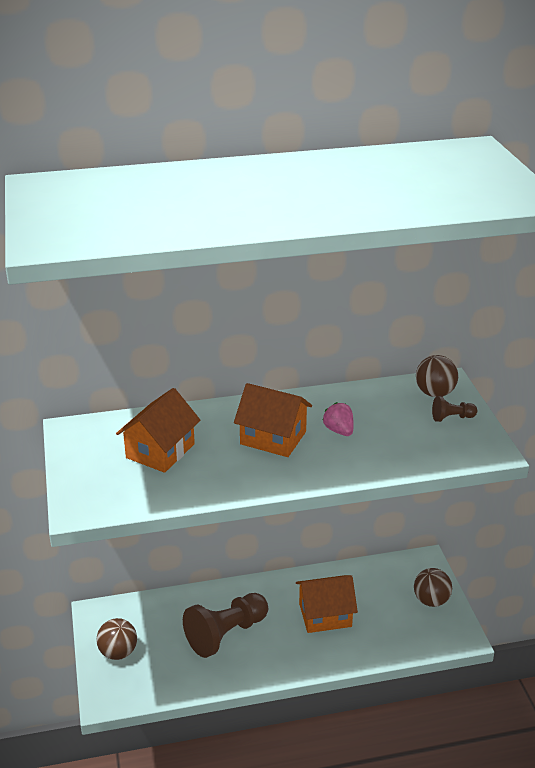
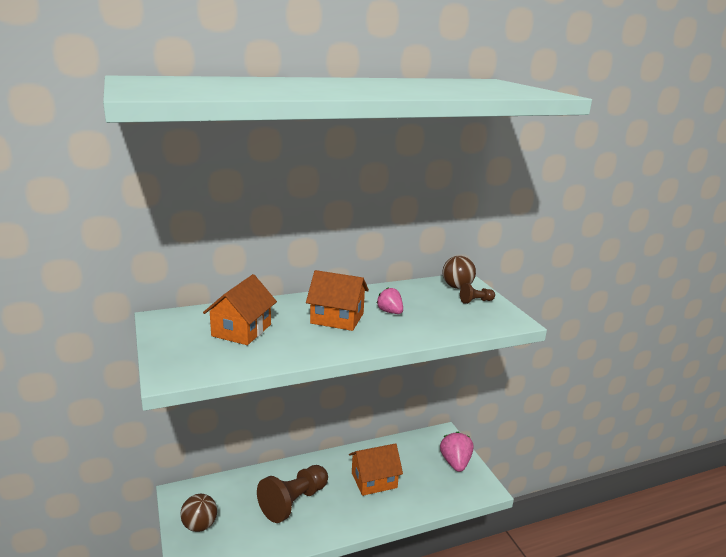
camera: 10 degrees left, 10 degrees down
brown ball [414,568,452,607] -> pink strawberry [440,432,473,472]

